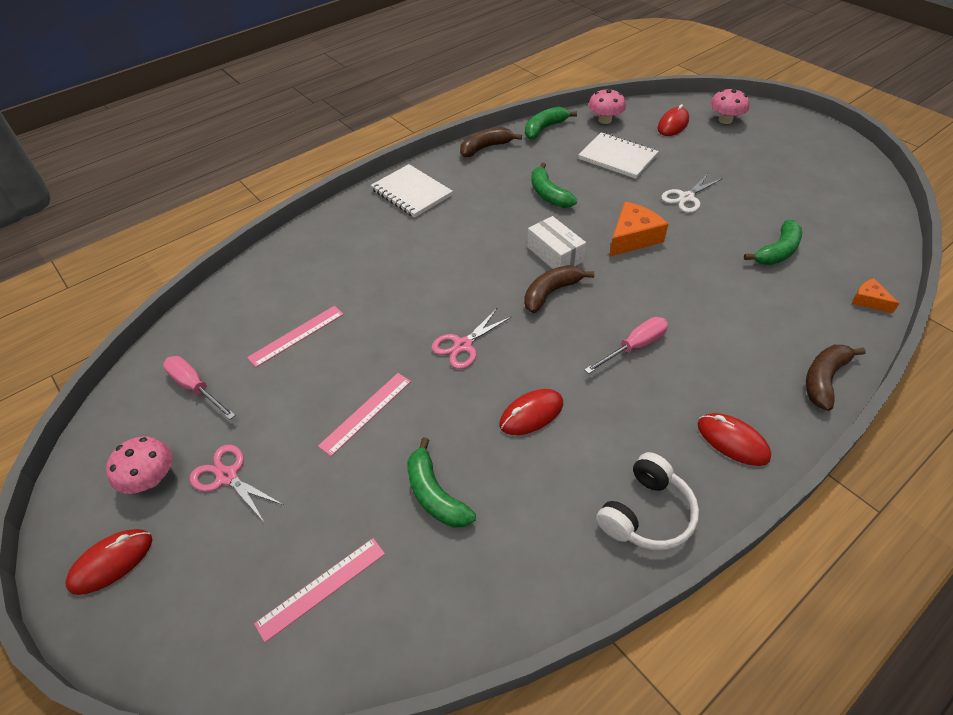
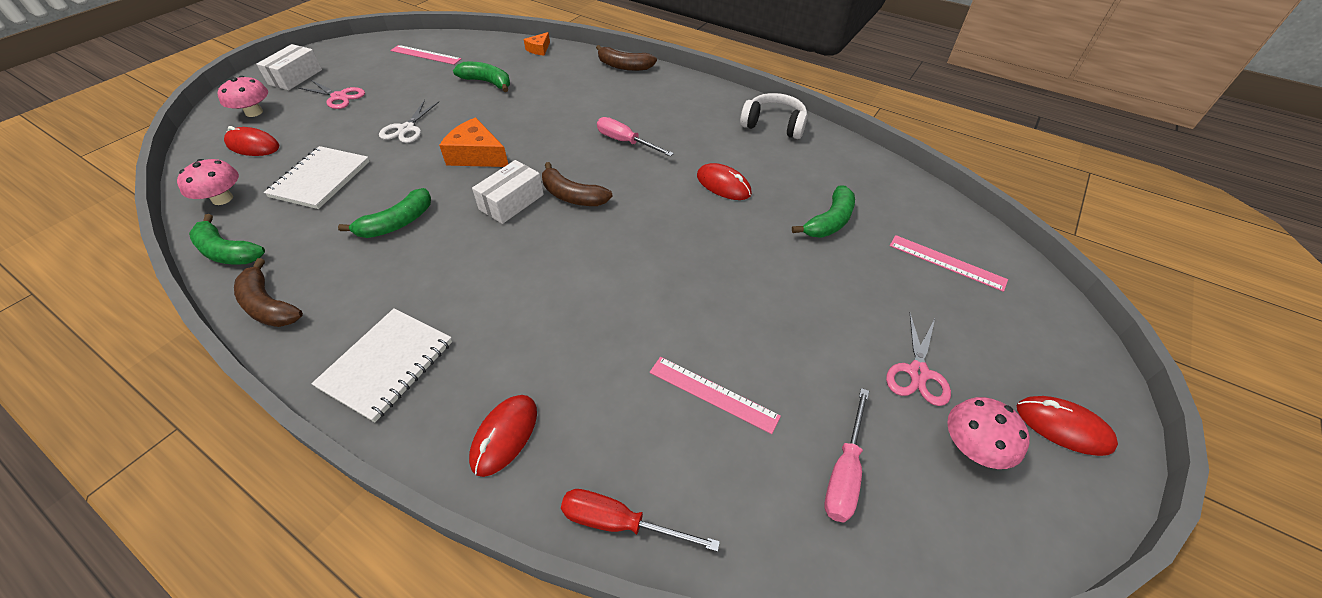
camera: 110 degrees left, 0 degrees up
pink ruler [318,373,411,456] -> pink ruler moved to [390,45,461,65]
pink scissors [431,308,511,369] -> pink scissors moved to [298,79,365,109]
white scissors [661,173,723,213] -> white scissors turned 75 degrees clockwise [379,100,439,143]
red mouse [697,413,771,466] -> red mouse moved to [469,395,537,477]
none -> white box [256,44,322,90]
none -> red screwdriver [561,489,720,552]

